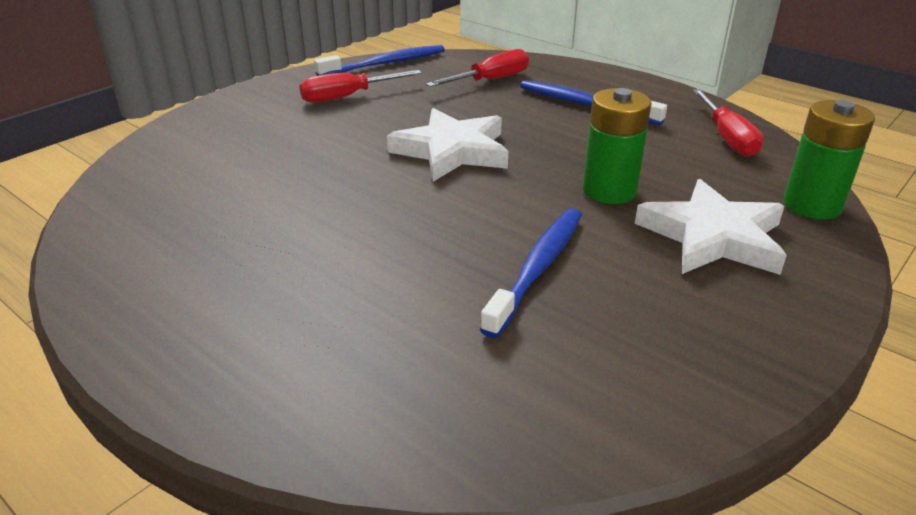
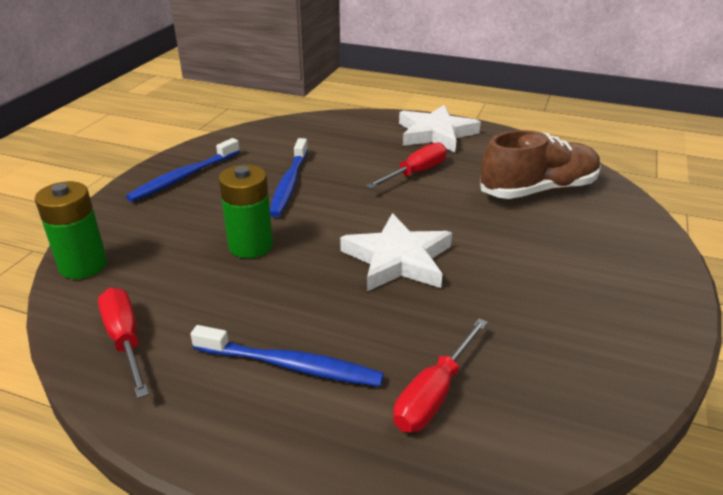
camera: 160 degrees right, 0 degrees up
red screwdriver [299,70,422,103] -> red screwdriver moved to [366,142,447,189]
blue toothbrush [314,45,445,76] -> blue toothbrush moved to [126,138,240,202]
white star [635,179,787,275] -> white star moved to [399,105,481,152]
none -> brown shoe [480,130,601,199]

